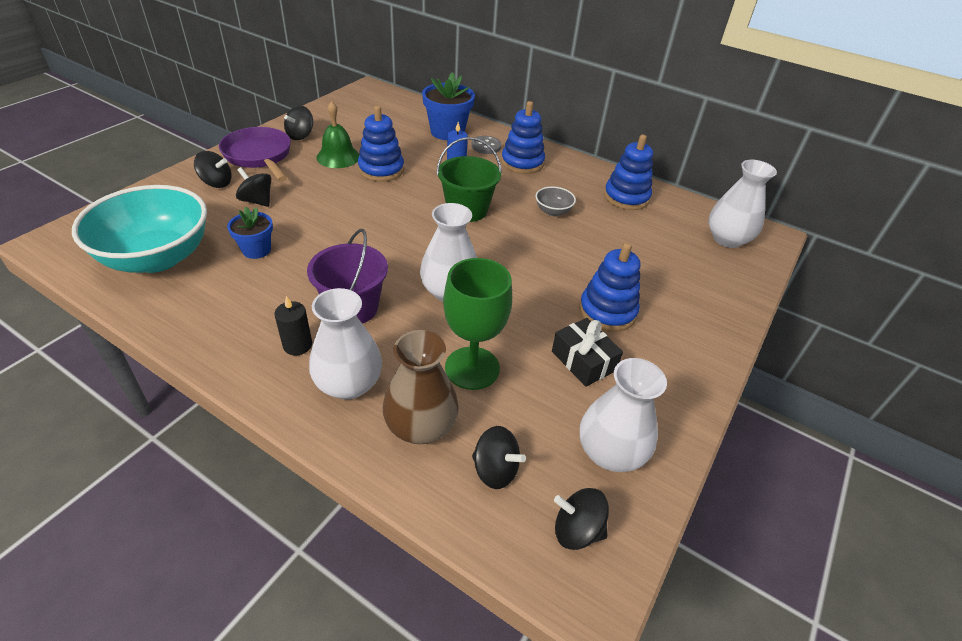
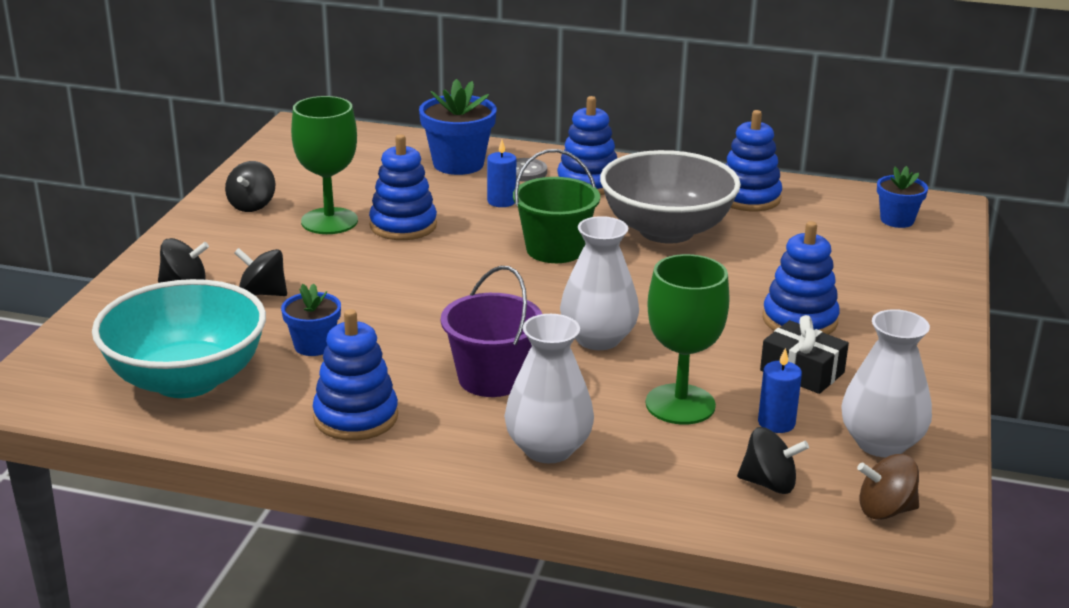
camera: 15 degrees left, 15 degrees down
purple pan [219,127,291,181] -> none
black candle [274,296,312,356] -> none
green bell [316,101,360,168] -> green goblet [291,96,358,234]
brown vase [383,330,459,444] -> none
grey bowl [536,187,576,216] -> grey bowl [600,150,741,244], size x2.47
black spinning top [554,488,609,550] -> brown spinning top [857,454,919,520]
white vase [708,160,777,248] -> blue flower pot [877,166,928,228]
none -> blue stacking toy [313,309,398,441]
none -> blue candle [758,348,802,433]

